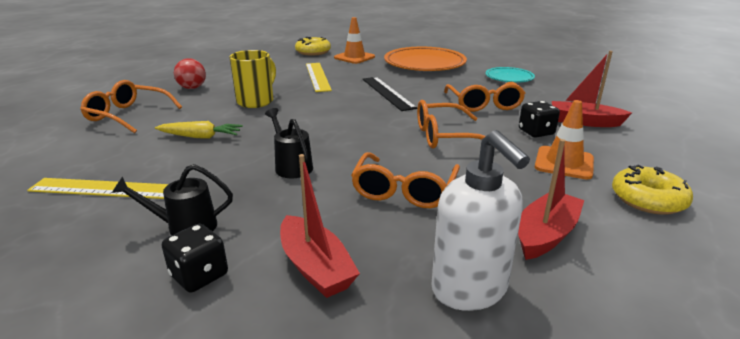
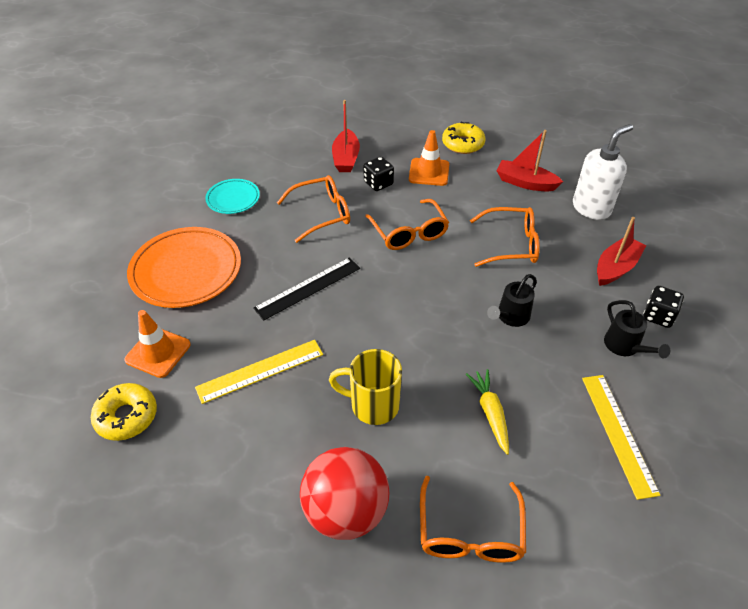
camera: 105 degrees left, 20 degrees up
red ball [174,58,206,89] -> red ball [300,447,389,540], size x1.81

